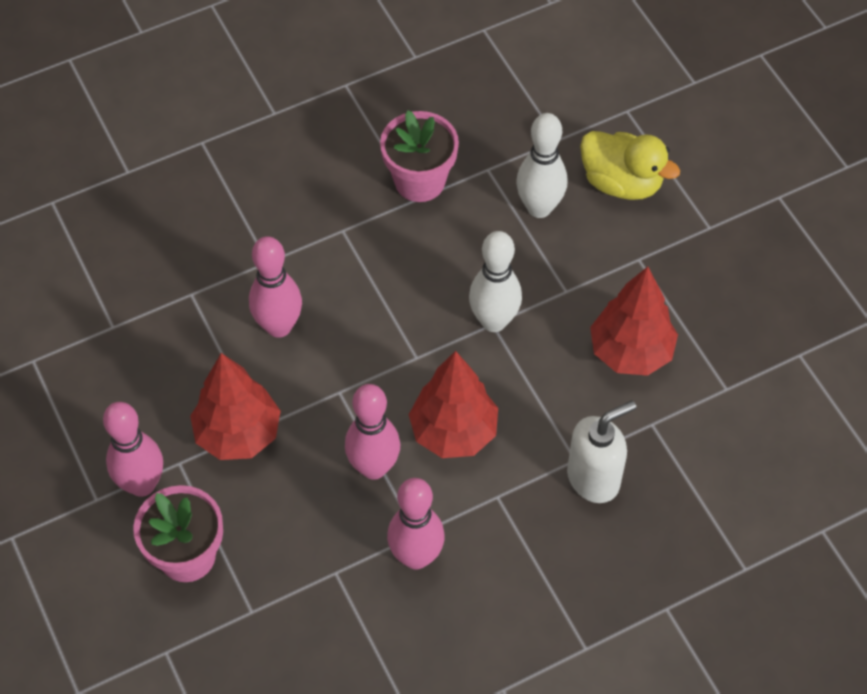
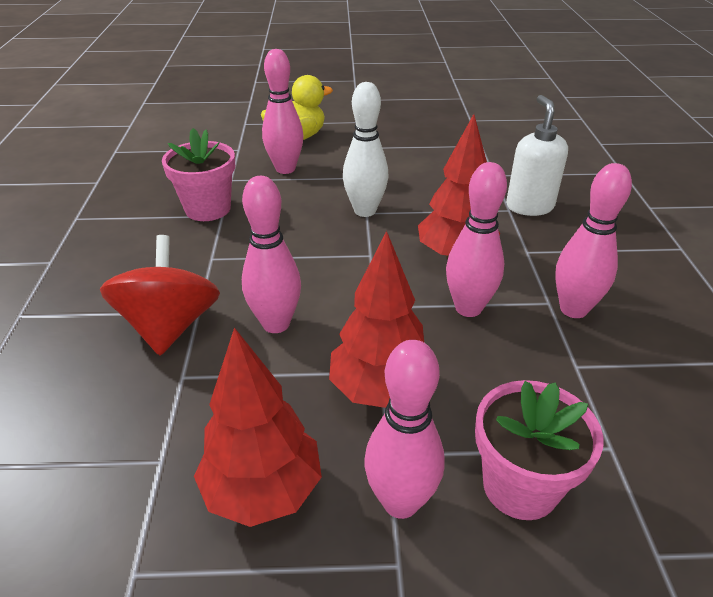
camera: 65 degrees left, 20 degrees down
white bowling pin [516,113,567,218] -> pink bowling pin [262,49,304,174]
red tree [590,267,678,376] -> red tree moved to [194,327,322,527]
none -> red spinning top [100,235,220,355]

